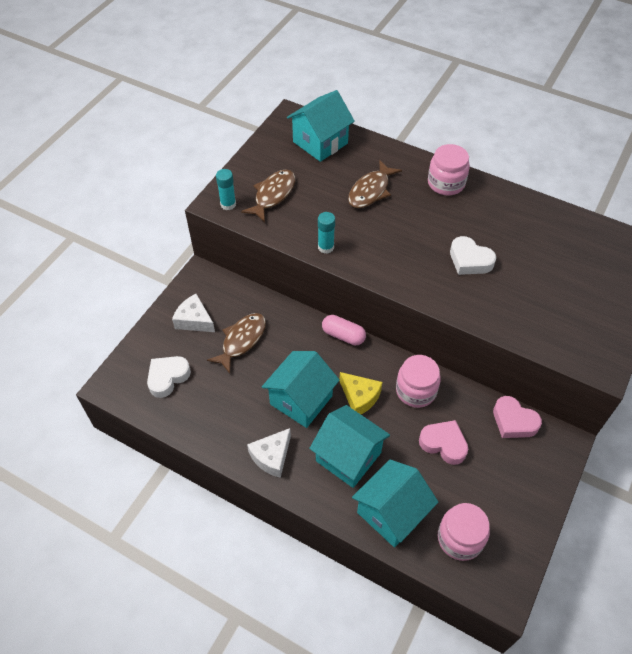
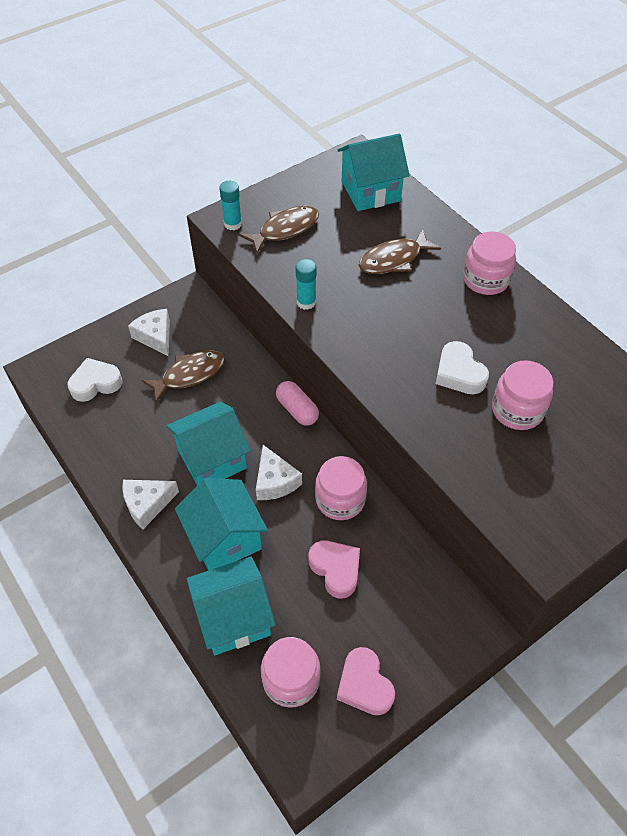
camera: 25 degrees right, 0 degrees up
yellow cheese [340,372,383,414] -> white cheese [256,445,302,500]
pink heart [493,396,542,438] -> pink heart moved to [337,647,395,715]
none -> pink jar [492,360,553,430]

